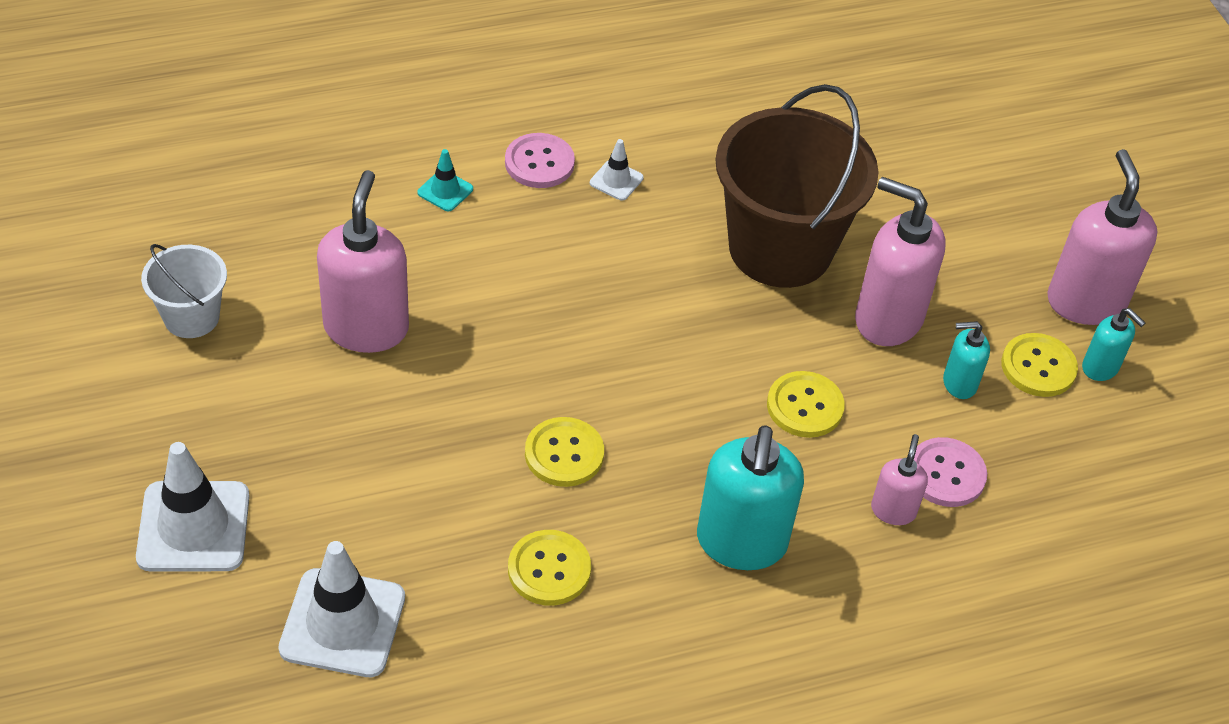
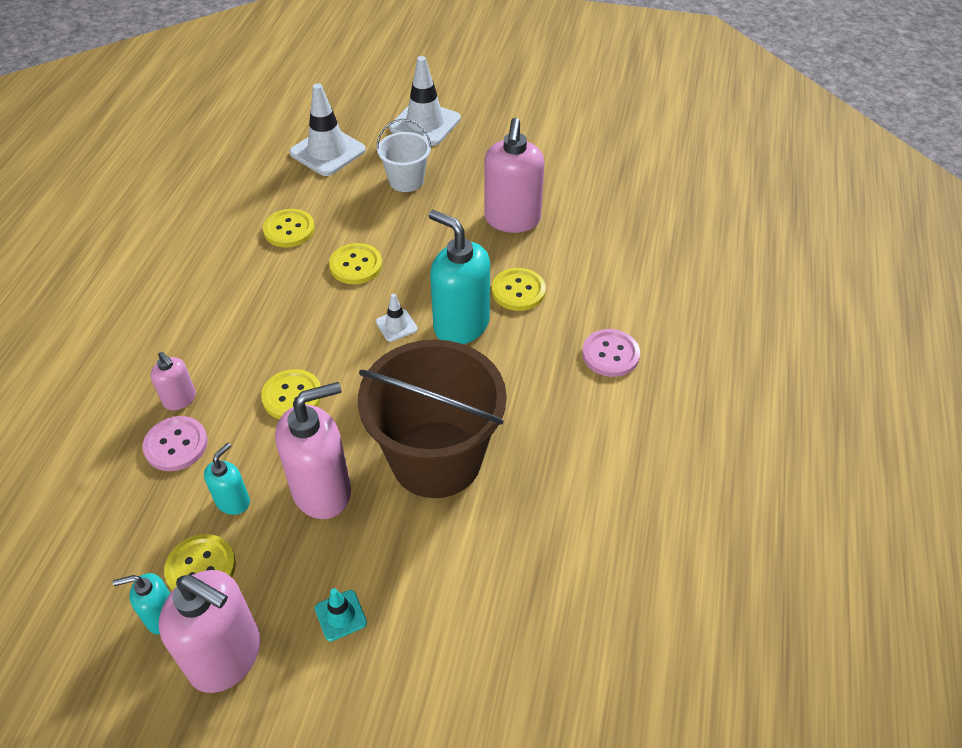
camera: 125 degrees right, 0 degrees up
white bucket [141,244,227,338] -> white bucket moved to [376,119,432,192]
pink soap dispenser [317,170,409,353] -> pink soap dispenser turned 60 degrees clockwise [484,118,545,233]
turquoise traffic cone [417,149,473,211] -> turquoise traffic cone moved to [315,588,367,641]
white traffic cone [590,139,644,201] -> white traffic cone moved to [376,294,418,342]
turquoise soap dispenser [697,425,804,570] -> turquoise soap dispenser moved to [429,210,490,344]
none -> yellow button [492,268,546,311]

